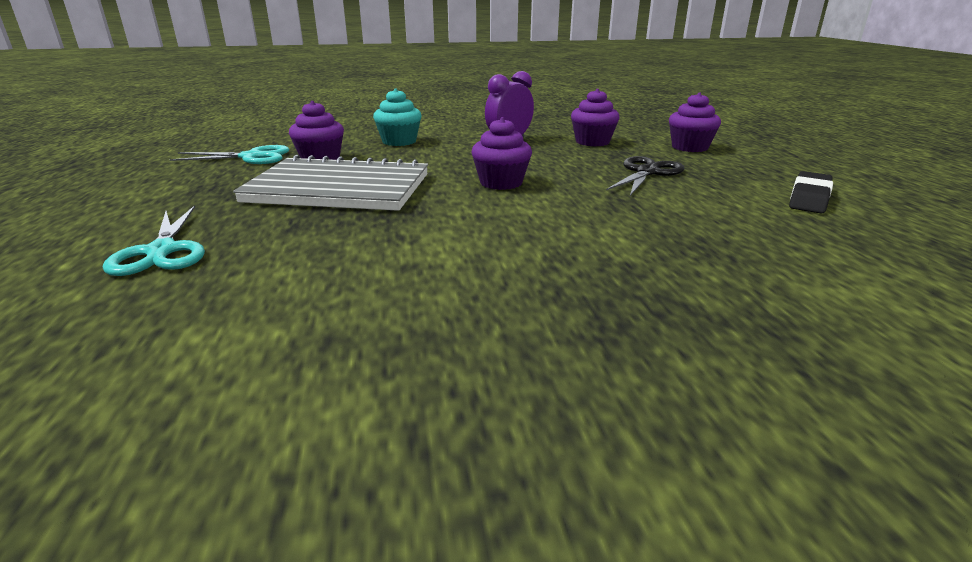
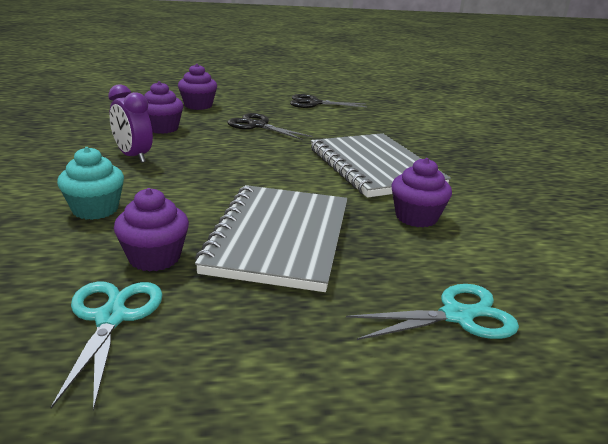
camera: 90 degrees left, 0 degrees up
purple cupcake [471,117,532,190] -> purple cupcake moved to [391,158,452,227]
black eraser [789,171,833,213] -> black scissors [290,94,367,108]
none -> grey notebook [311,133,451,198]

